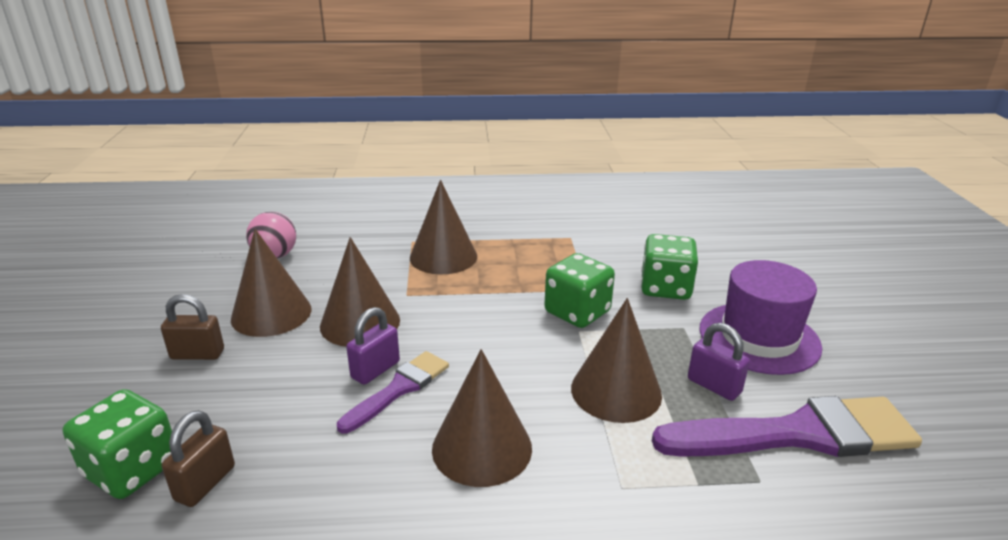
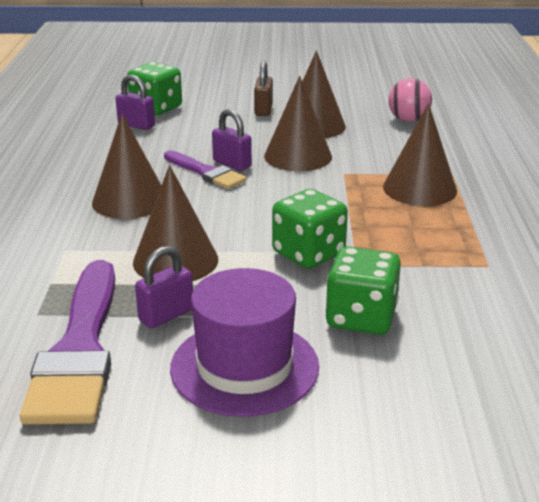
camera: 95 degrees right, 0 degrees up
brown padlock [162,410,235,507] -> purple padlock [115,75,155,130]

